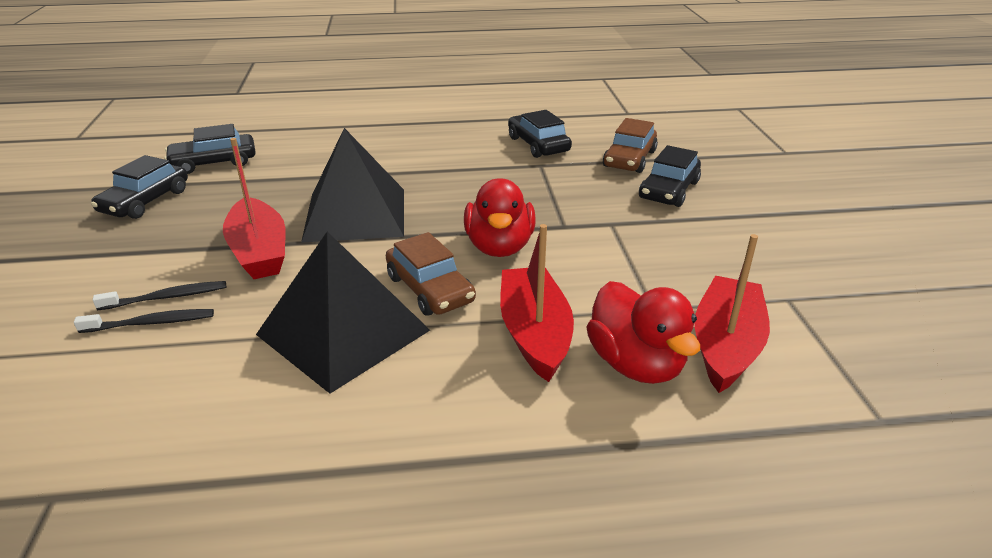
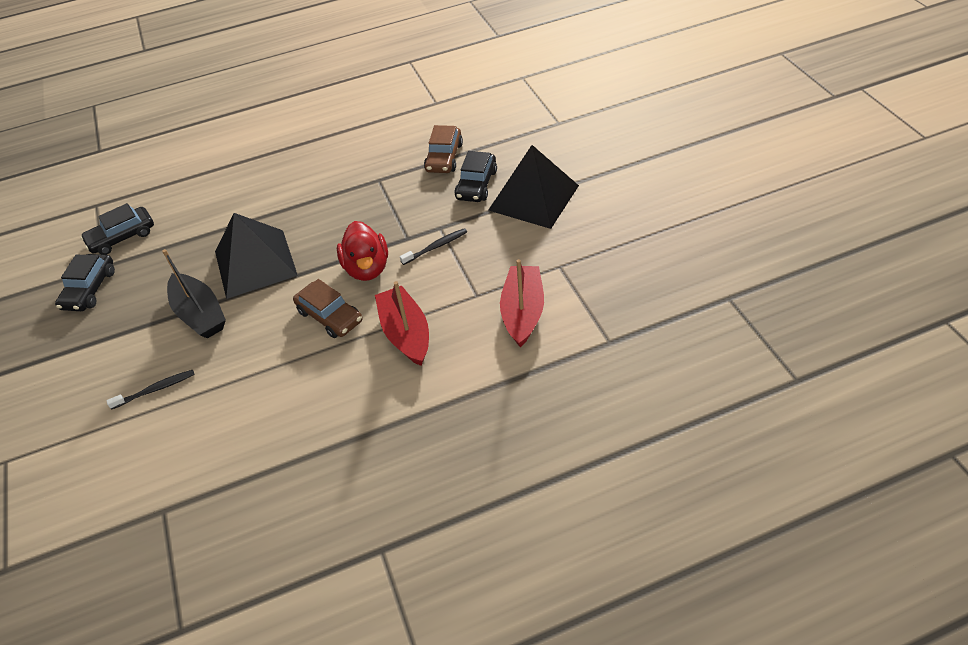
camera: 10 degrees left, 15 degrees up
black toothbrush [93,281,226,310] -> black toothbrush moved to [400,228,467,265]
red boat [223,138,286,279] -> black boat [162,249,226,339]
black pyramid [256,232,430,394] -> black pyramid moved to [488,145,579,229]
black car [508,110,572,158] -> none
red duck [586,281,700,384] -> none

